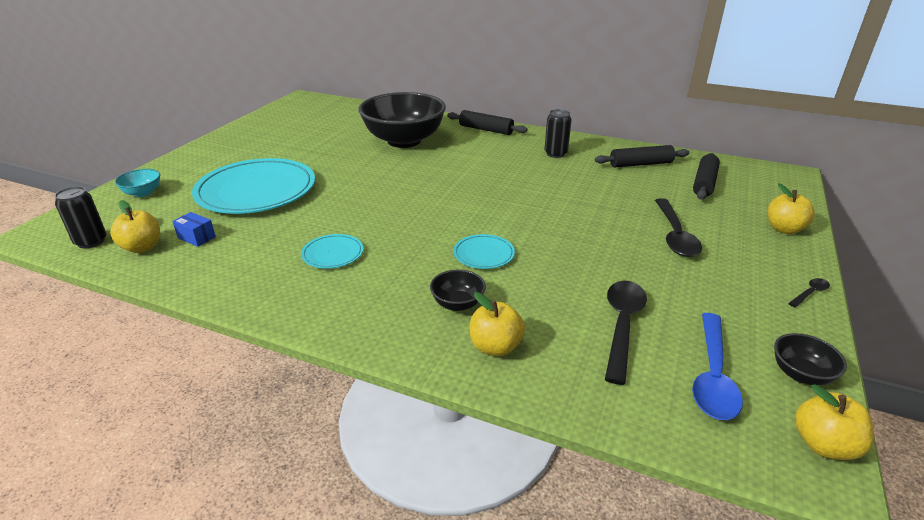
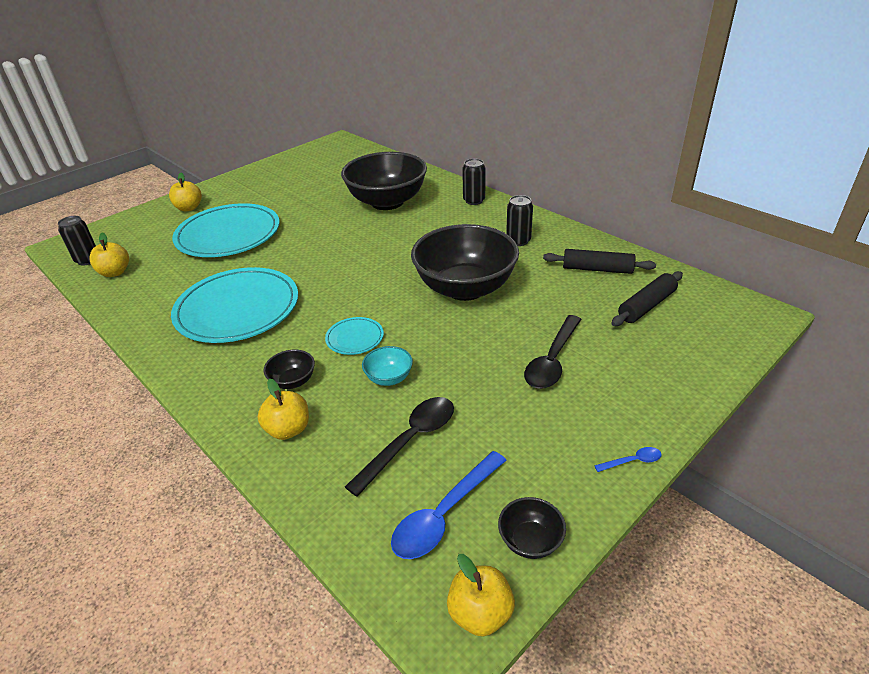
camera: 25 degrees right, 5 degrees up
turquoise bowl [115,169,160,197] -> turquoise bowl moved to [362,346,413,386]
blue box [172,212,216,247] -> none
turquoise plate [301,234,364,269] -> turquoise plate [171,267,298,343], size x2.28
black rolling pin [447,110,527,135] -> black can [462,159,486,205]
yellow apple [767,183,815,234] -> yellow apple moved to [169,173,202,211]
black spoon [788,278,830,308] -> blue spoon [594,447,662,472]
none -> black bowl [411,224,519,301]

